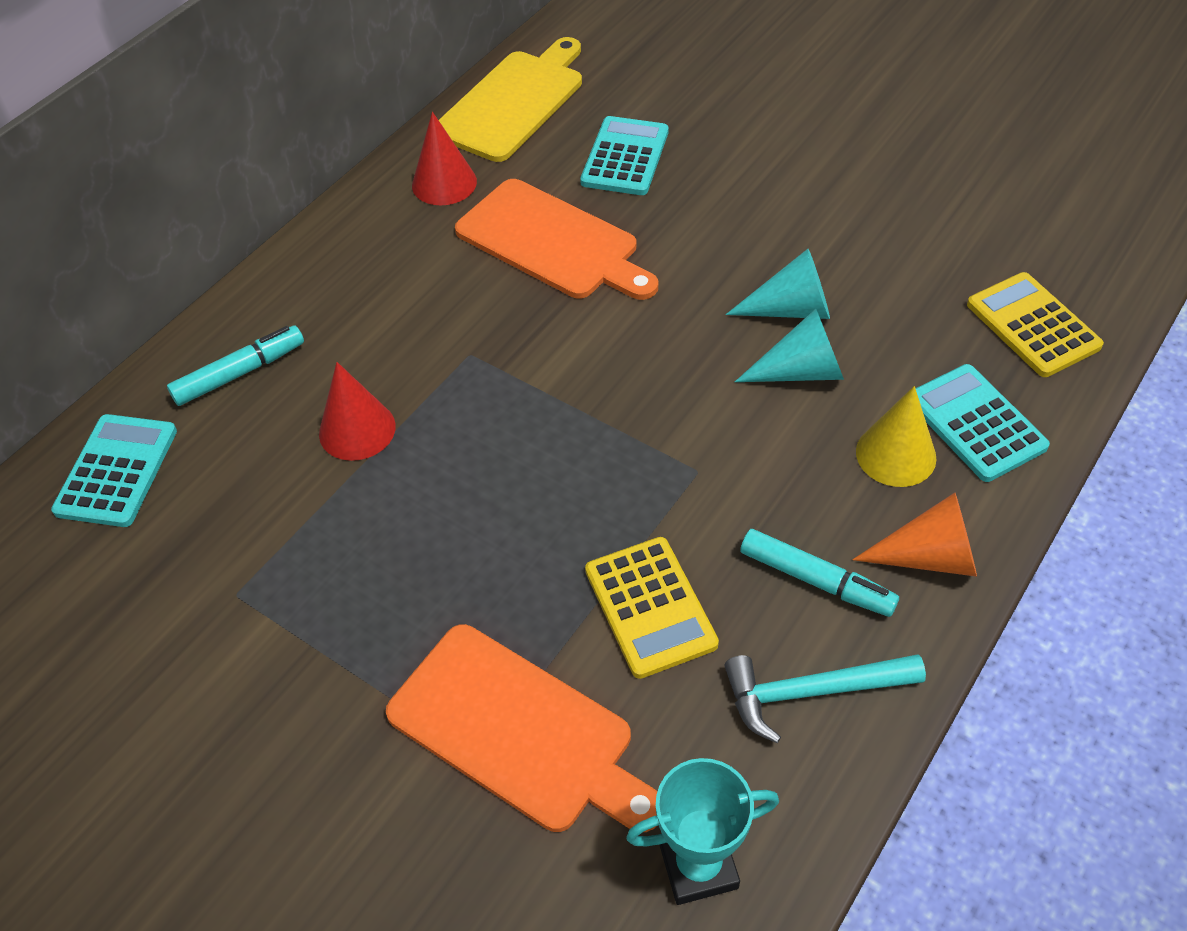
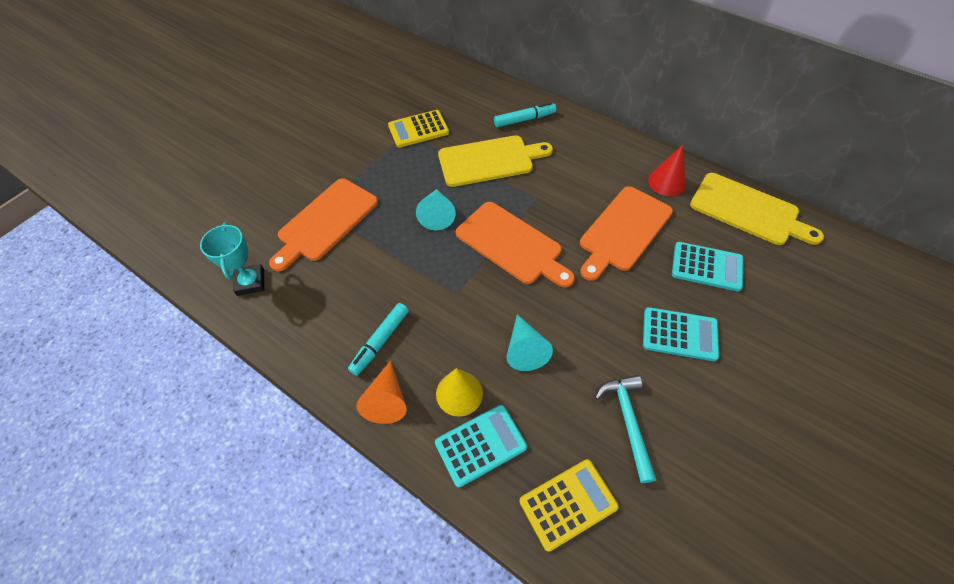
camera: 90 degrees right, 5 degrees up
turquoise calculator [51,414,177,527] -> turquoise calculator moved to [643,307,719,361]
turquoise marker [167,325,304,406] -> turquoise marker turned 75 degrees counterclockwise [494,102,556,127]
red cone [319,362,396,461] -> yellow cutting board [438,135,553,187]
yellow calculator [585,537,719,679] -> yellow calculator moved to [388,110,449,148]
turquoise hammer [724,654,926,743] -> turquoise hammer moved to [595,375,656,483]
turquoise cone [726,249,830,319] -> turquoise cone moved to [416,189,456,230]
none -> orange cutting board [456,202,575,288]

